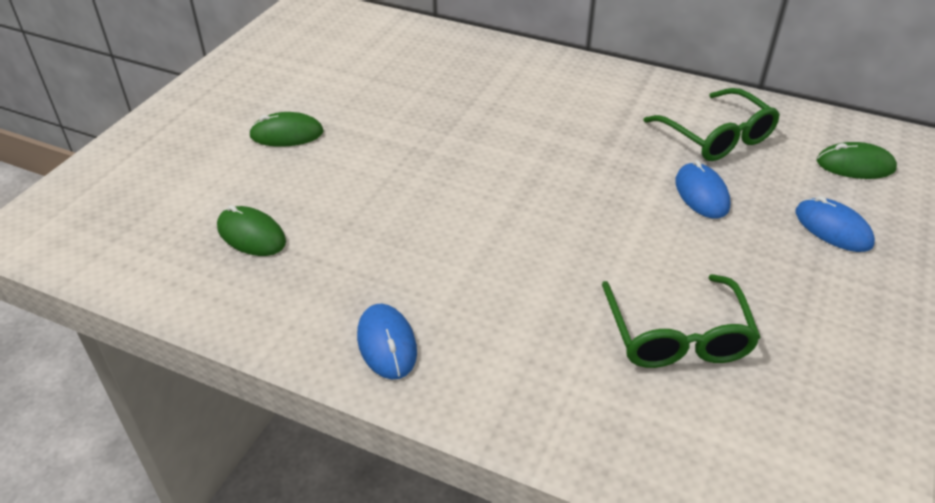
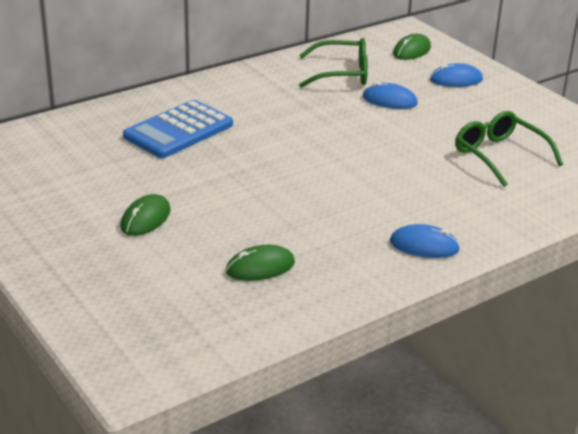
camera: 60 degrees left, 10 degrees down
green glasses [602,274,761,368] -> green glasses turned 150 degrees counterclockwise [455,111,563,187]
none -> blue calculator [123,100,233,158]

